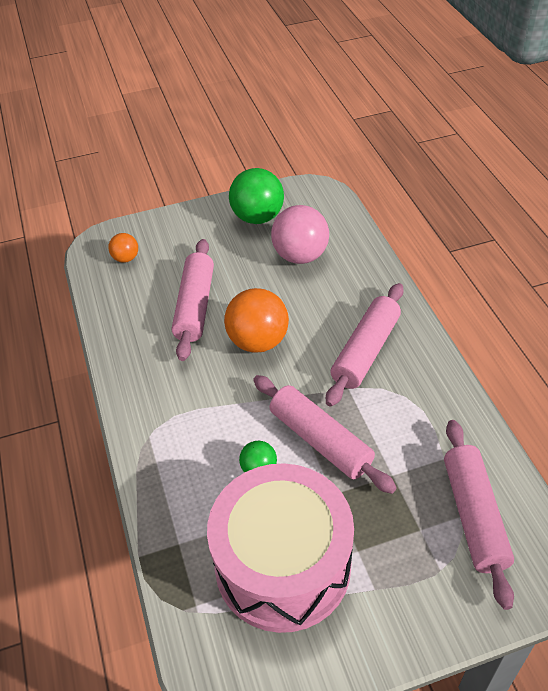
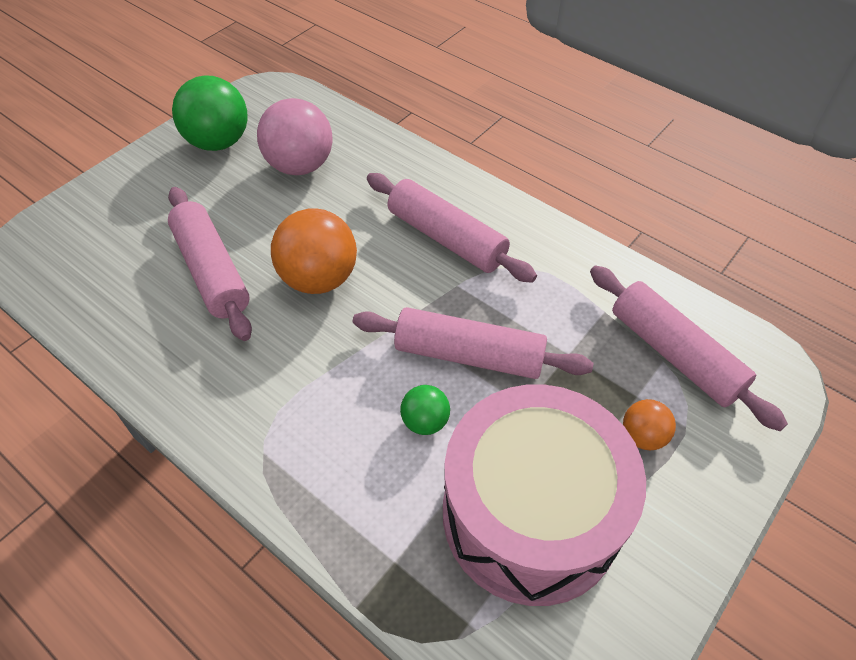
camera: 35 degrees left, 5 degrees up
orange ball [108,233,138,263] -> orange ball moved to [623,399,676,450]
pink rolling pin [326,283,404,407] -> pink rolling pin turned 45 degrees counterclockwise [367,173,537,283]

